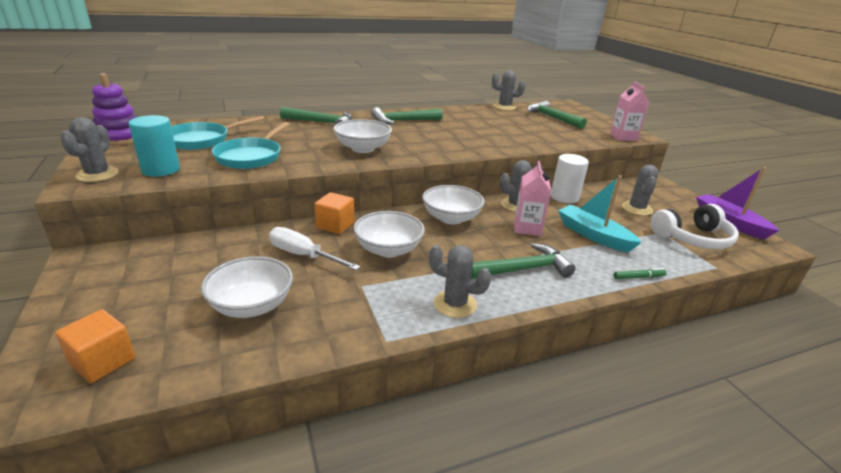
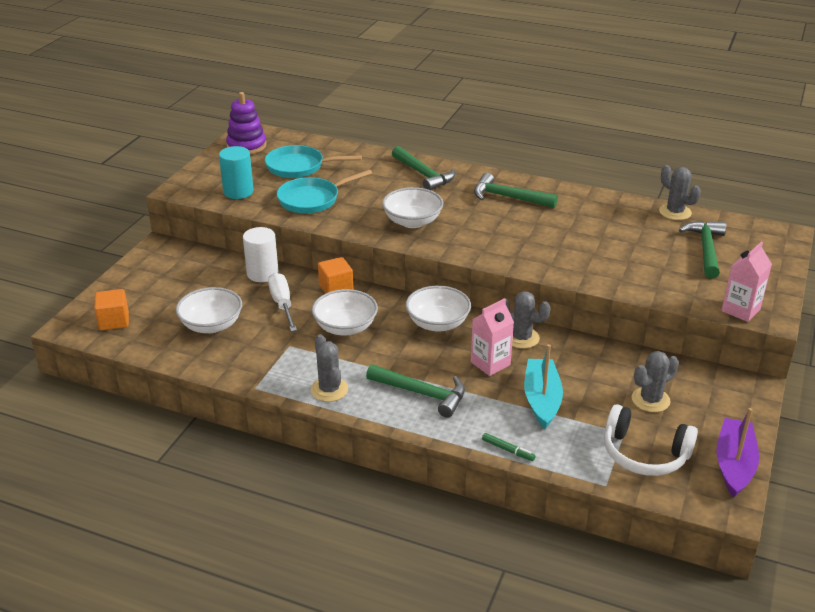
camera: 45 degrees right, 5 degrees up
grey cactus [60,117,119,182] -> none
white cylinder [551,154,589,203] -> white cylinder moved to [243,227,278,282]

